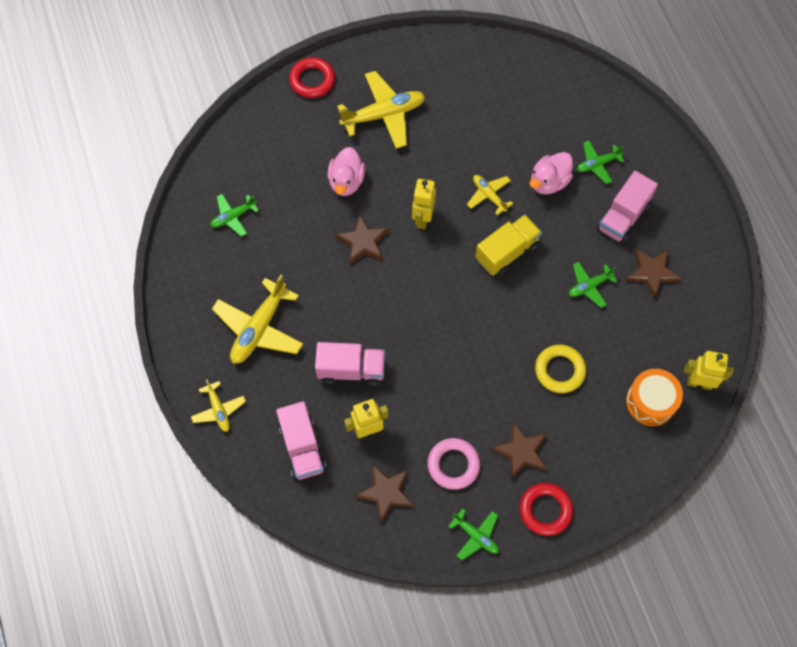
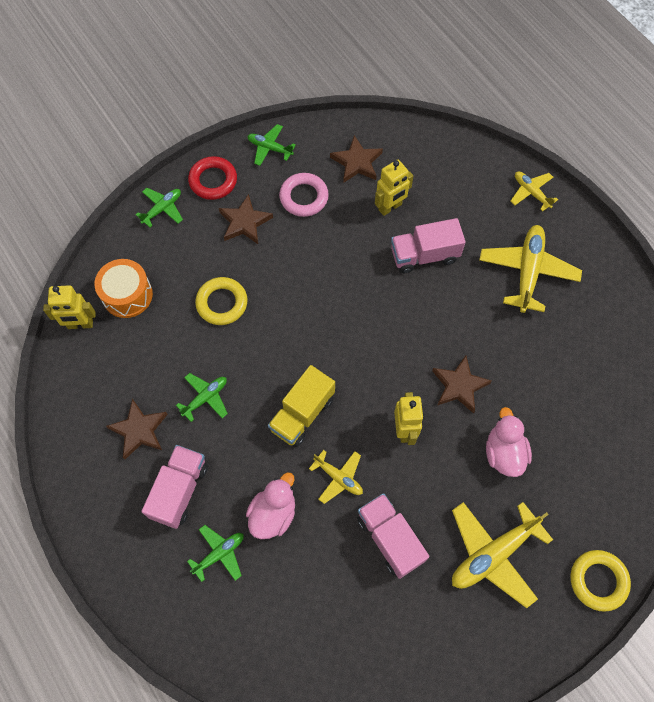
camera: 165 degrees right, 0 degrees up
green plane [210,194,259,237] -> green plane moved to [135,188,183,227]
pink truck [276,401,326,480] -> pink truck moved to [357,493,429,579]
red ring [289,57,335,98] -> yellow ring [570,550,631,612]

